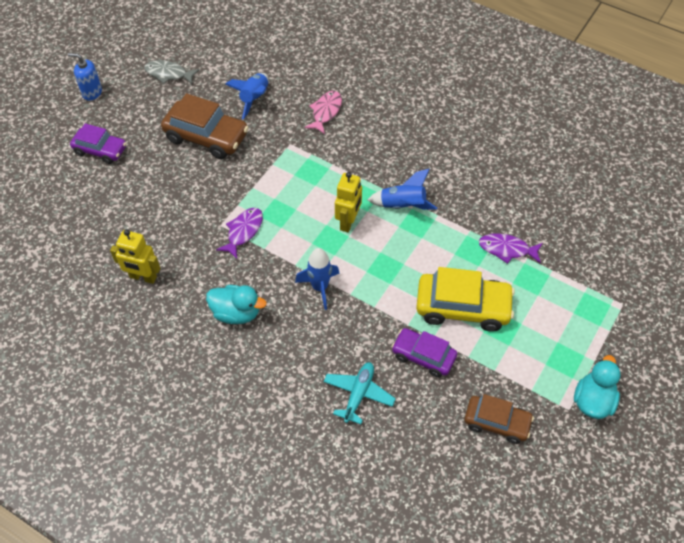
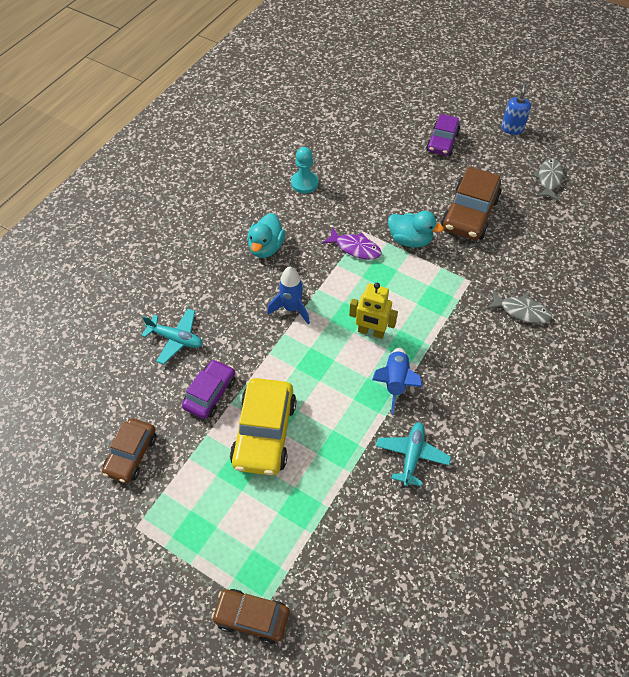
camera: 90 degrees right, 0 degrees up
yellow robot [110,229,160,284] -> turquoise pawn [291,147,318,194]
blue rocket [225,73,269,120] -> none
pink fish [304,91,342,134] -> grey fish [487,290,552,324]
purple fish [479,233,543,264] -> none
turquoise duck [574,355,621,419] -> turquoise duck moved to [388,211,444,248]
none -> brown car [211,589,289,644]
none -> turquoise plane [376,422,451,487]

